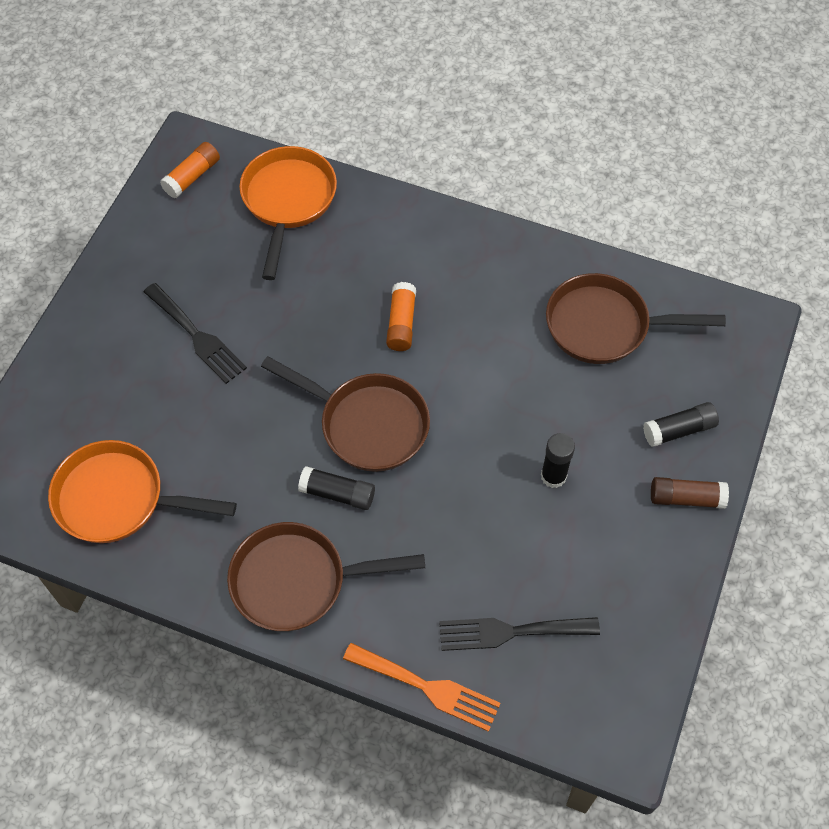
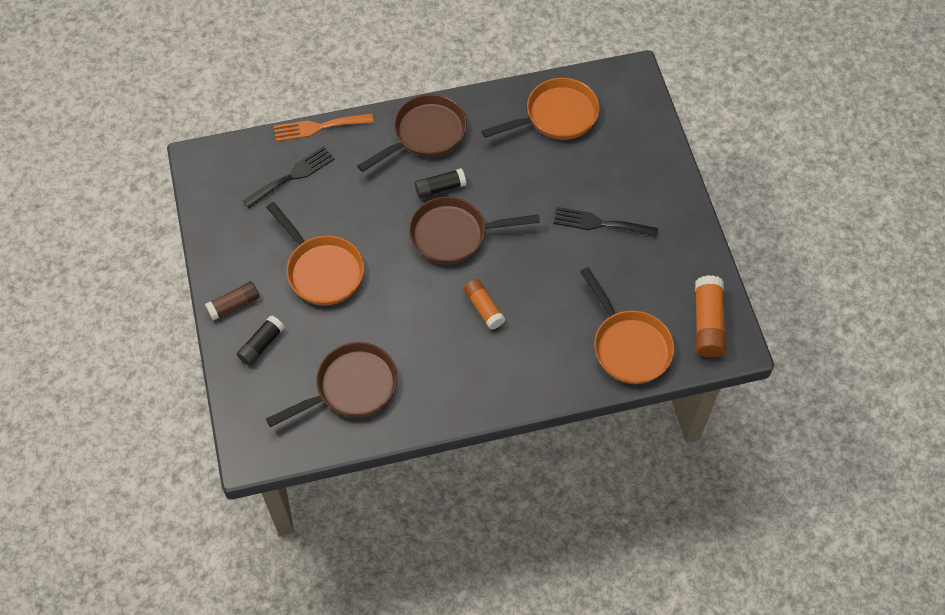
camera: 145 degrees right, 0 degrees up
orange glue stick [160,142,220,198] -> orange glue stick [695,275,726,358], size x1.52
black glue stick [541,433,575,488] -> orange pan [266,202,364,305]

